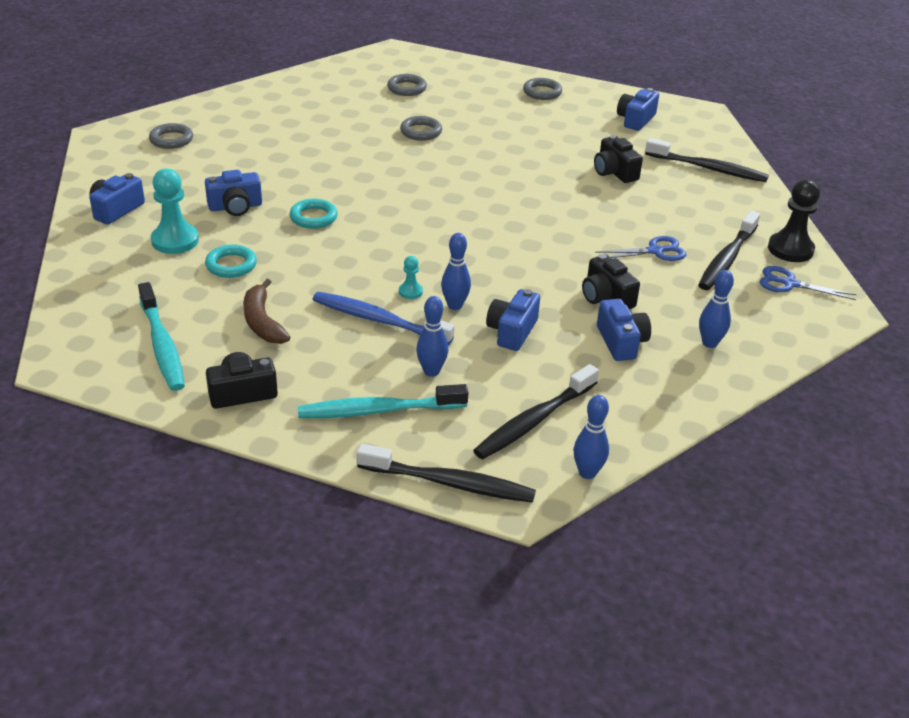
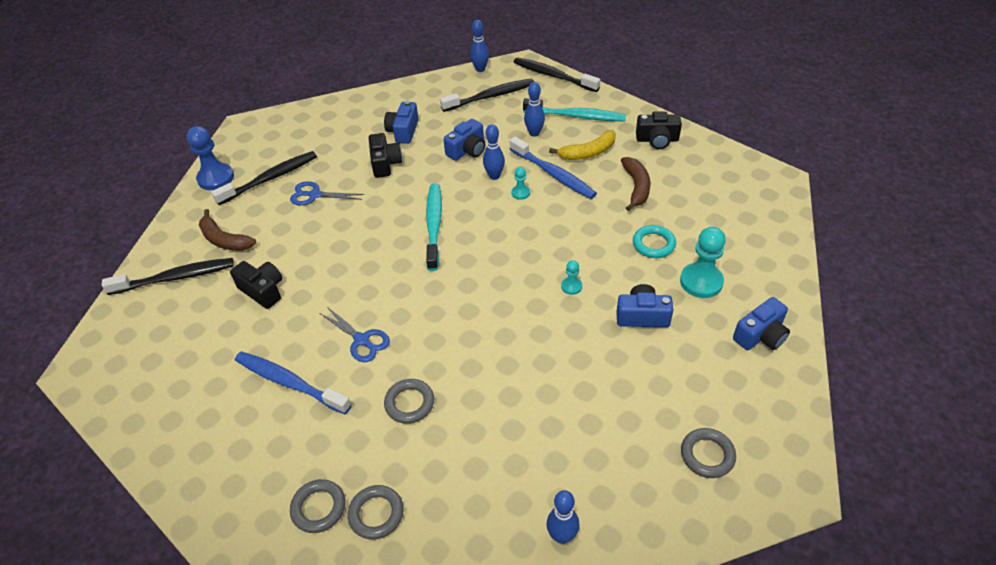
camera: 155 degrees left, 10 degrees up
turquoise toothbrush [138,282,185,391] -> turquoise toothbrush moved to [426,183,442,271]
turquoise ring [290,198,338,229] -> turquoise pawn [561,260,582,295]
grey ring [523,78,562,100] -> grey ring moved to [290,479,345,533]
black camera [594,135,643,183] -> black camera turned 45 degrees counterclockwise [230,261,282,309]
blue camera [617,88,659,131] -> none
black toothbrush [645,138,769,182] -> black toothbrush turned 120 degrees clockwise [102,258,234,295]
blue bowling pin [699,270,734,348] -> blue bowling pin moved to [547,490,579,544]
blue scissors [760,266,857,300] -> blue scissors moved to [319,307,390,362]
black pawn [768,179,820,262] -> blue pawn [187,126,234,190]
none -> brown banana [199,209,256,251]
none -> blue toothbrush [235,351,352,414]
none -> yellow banana [549,130,616,160]

